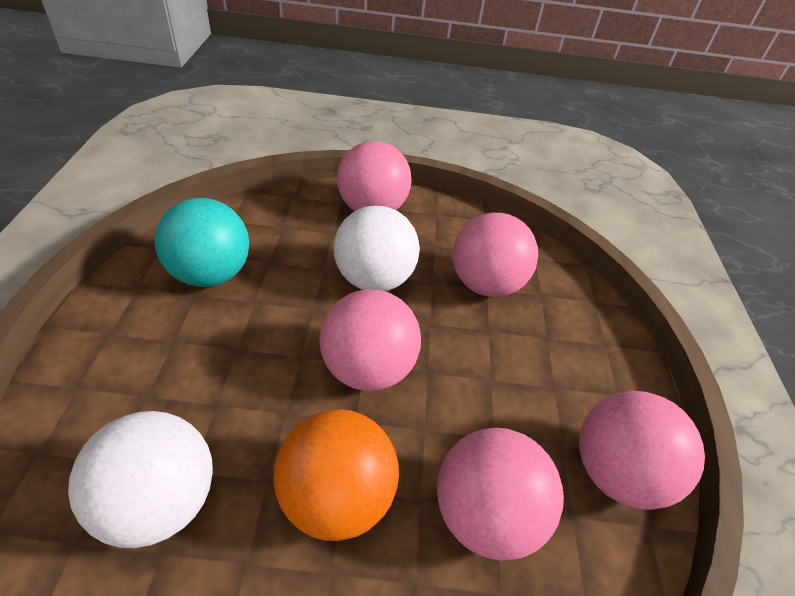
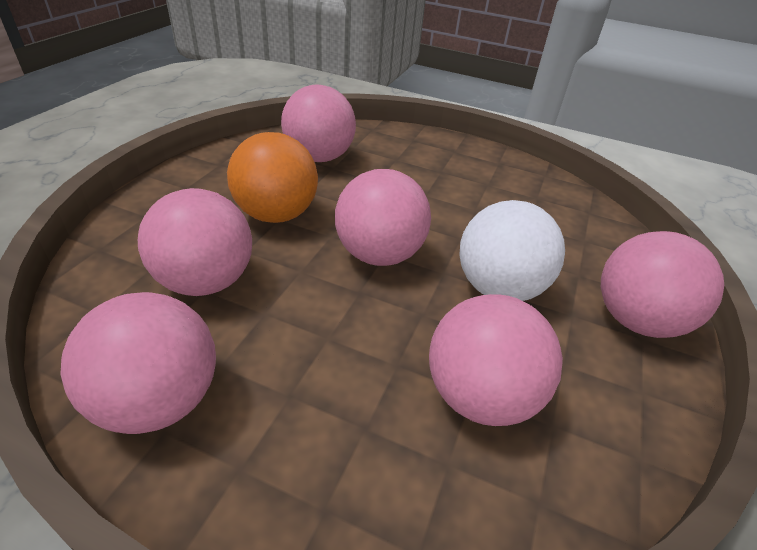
camera: 110 degrees right, 5 degrees down
white ball [68,411,213,548] -> pink ball [281,85,356,162]
turquoise ball [154,198,249,287] -> none

